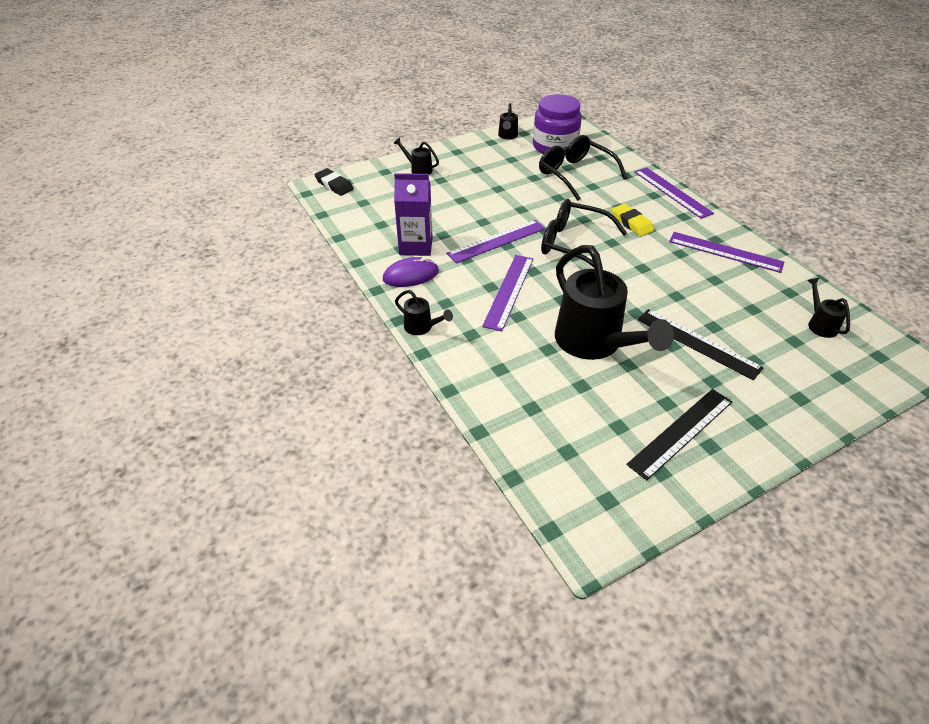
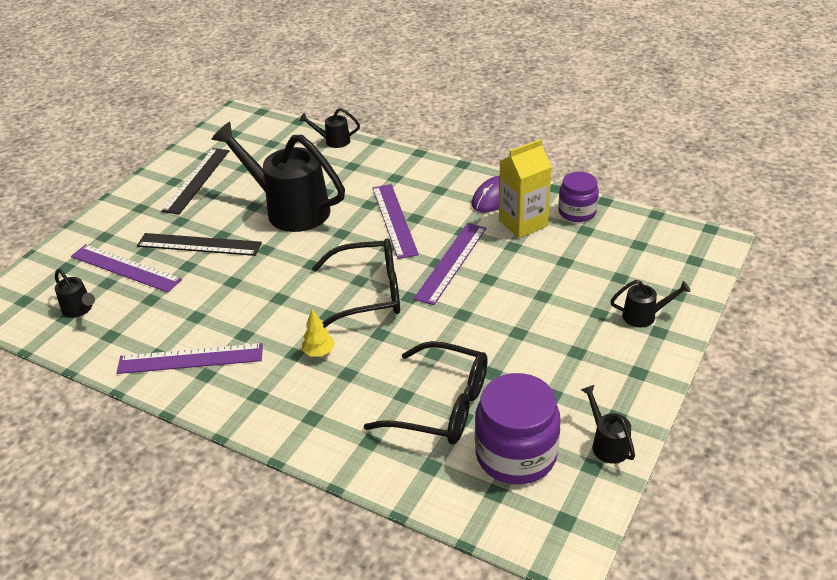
camera: 150 degrees right, 5 degrees down
black eraser [314,168,354,196] -> none
purple carton [394,173,433,256] -> yellow carton [499,139,552,238]
black watering can [395,290,453,335] -> black watering can moved to [299,108,360,148]
yellow eraser [612,204,654,236] -> yellow tree [302,309,335,357]
purple ruler [634,167,714,219] -> purple ruler moved to [71,244,182,293]
none -> purple jar [558,172,599,222]

